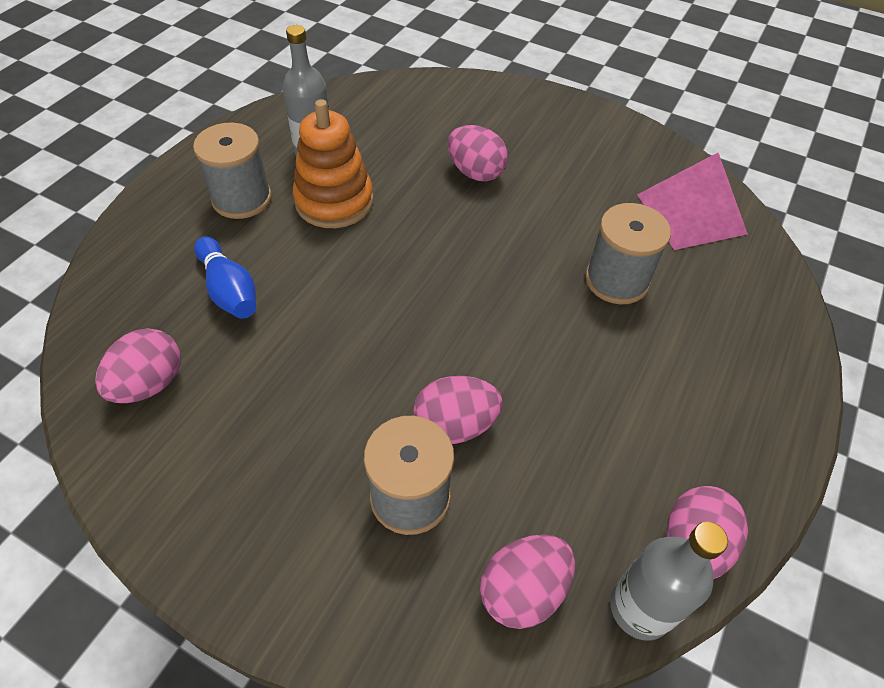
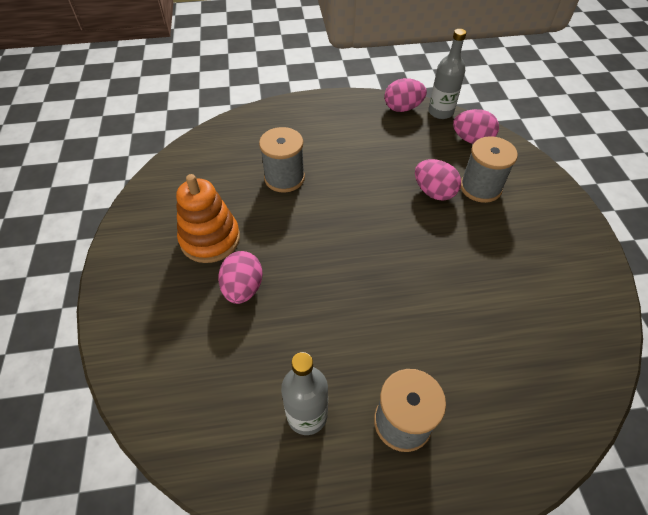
camera: 125 degrees left, 0 degrees up
pink egg [95,328,181,403] -> none
blue bowling pin [194,236,256,319] -> none
orange stacking toy [293,99,374,228] -> orange stacking toy moved to [176,174,240,263]
pink pyramid [637,153,748,250] -> none

